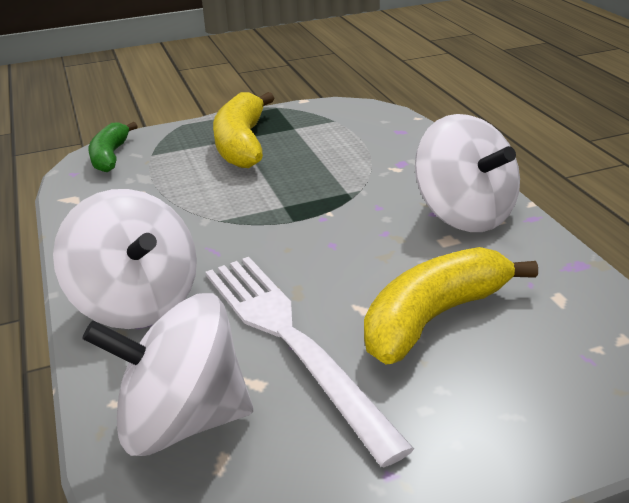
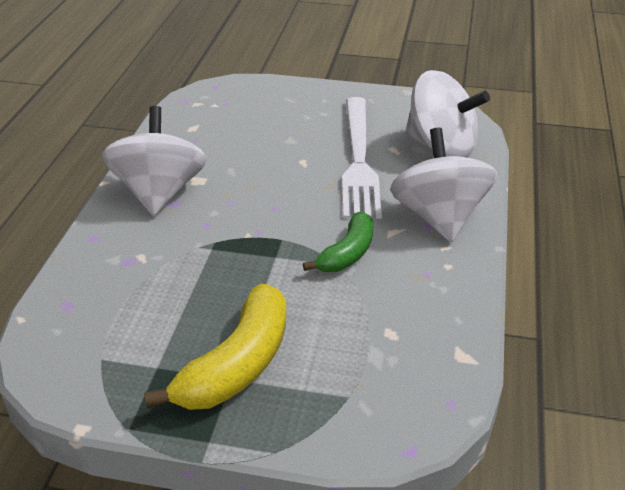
camera: 150 degrees left, 5 degrees up
green banana [88,122,138,172] -> green banana moved to [303,212,373,272]
yellow banana [364,247,538,365] -> none

